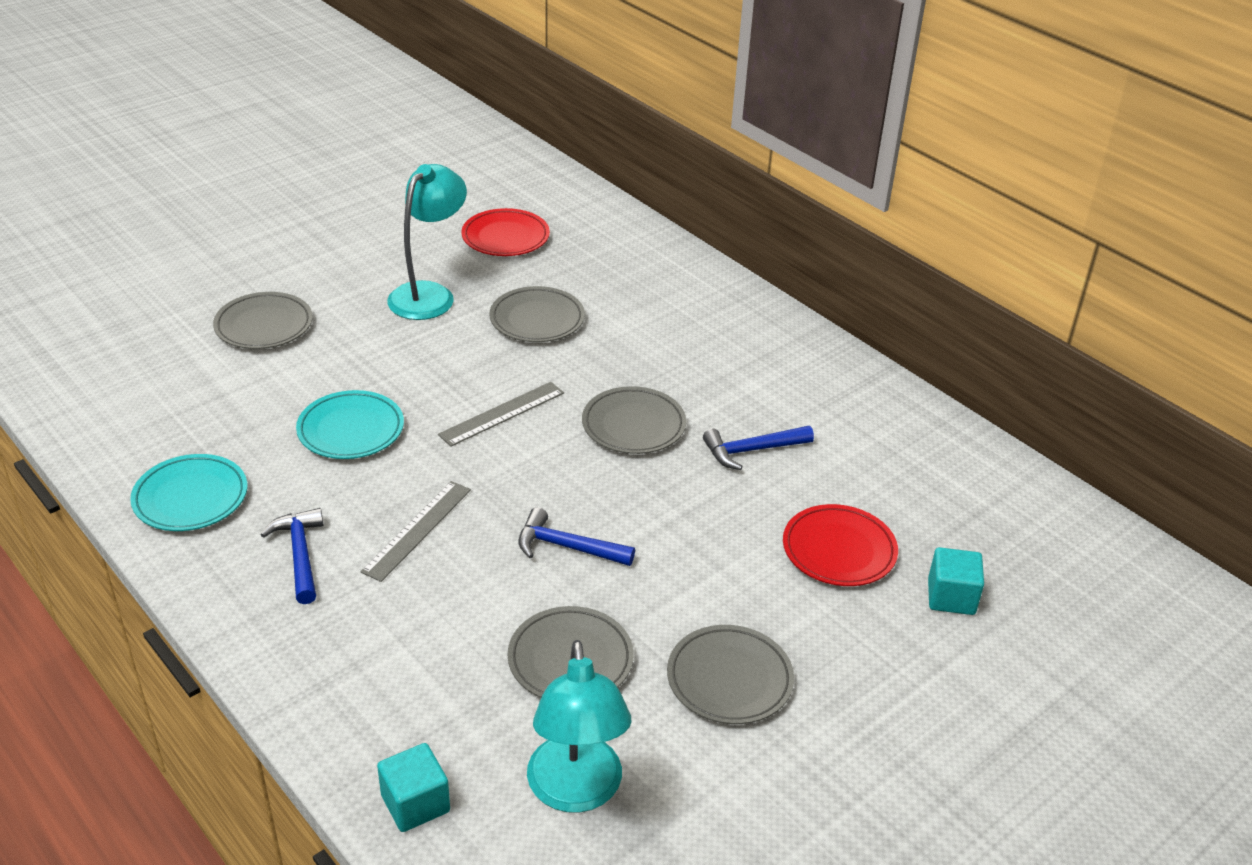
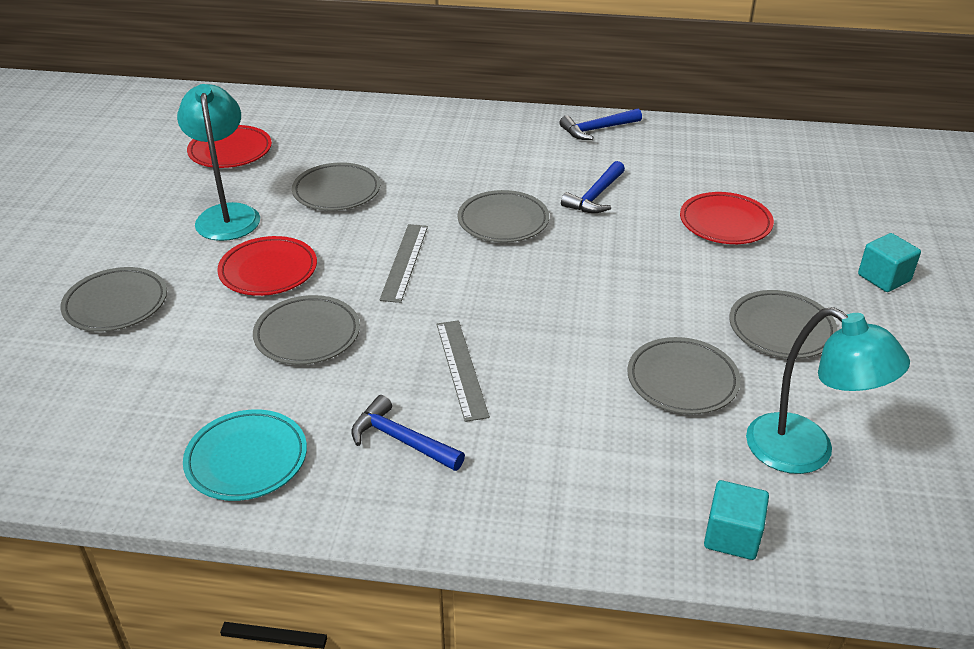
camera: 40 degrees left, 0 degrees up
turquoise plate [296,390,404,459] -> grey plate [253,295,360,365]
blue hammer [518,507,635,566] -> blue hammer moved to [560,108,642,140]
turquoise cube [928,547,984,615] -> turquoise cube moved to [858,233,921,292]
none -> red plate [217,236,317,296]

